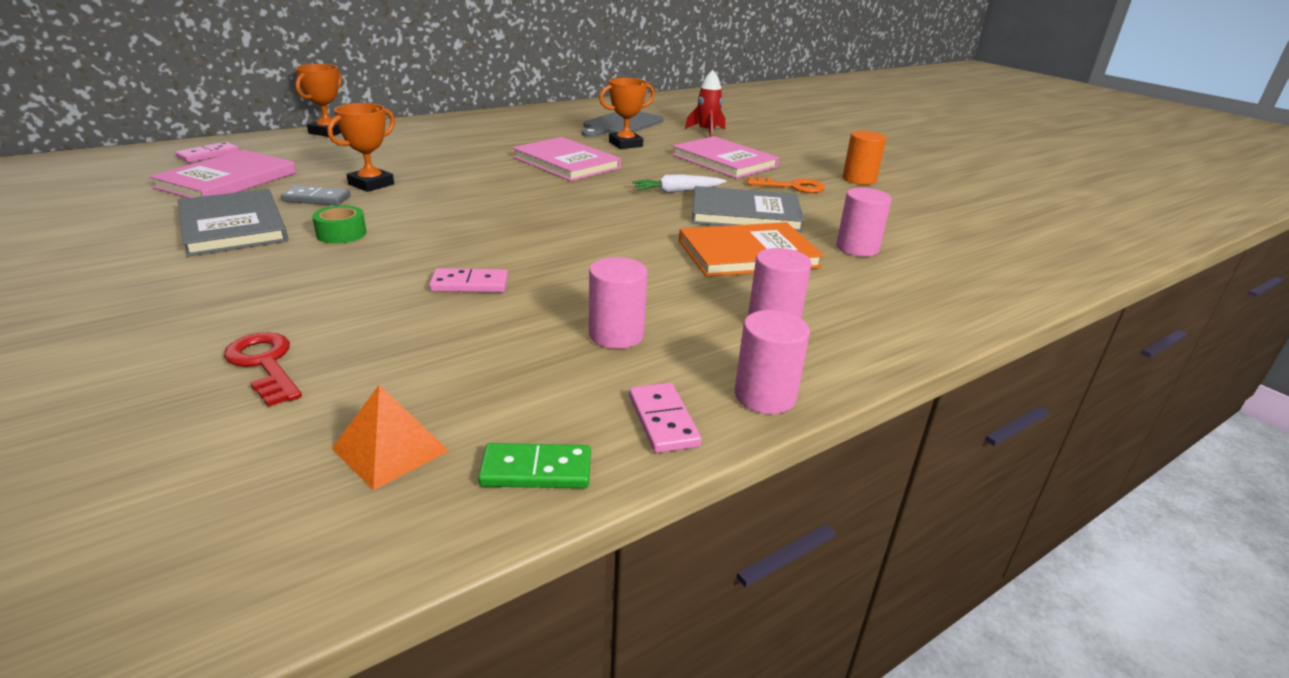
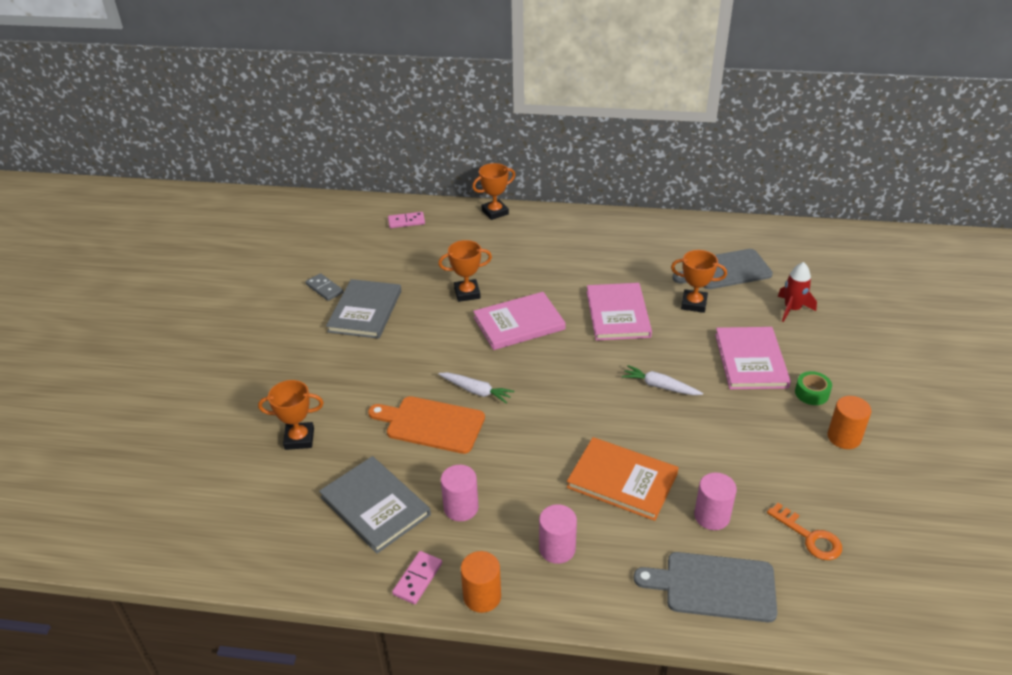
camera: 45 degrees right, 10 degrees up
pink book [149,150,296,198] -> pink book moved to [473,292,566,350]
red key [224,332,302,407] -> orange trophy [258,380,324,450]
grey domino [281,186,351,206] -> grey domino moved to [305,273,343,301]
green tape [312,205,367,244] -> green tape moved to [795,371,832,405]
orange pyramid [332,385,449,490] -> none
pink domino [429,268,508,292] -> orange cutting board [368,396,485,454]
green domino [478,443,591,488] -> none
grey book [692,186,805,232] -> grey book moved to [319,456,431,554]
pink cylinder [735,310,810,414] -> orange cylinder [461,551,501,613]
orange key [747,177,825,193] -> orange key moved to [767,503,842,560]
none -> white carrot [438,372,514,404]
none -> grey cutting board [634,552,777,622]

